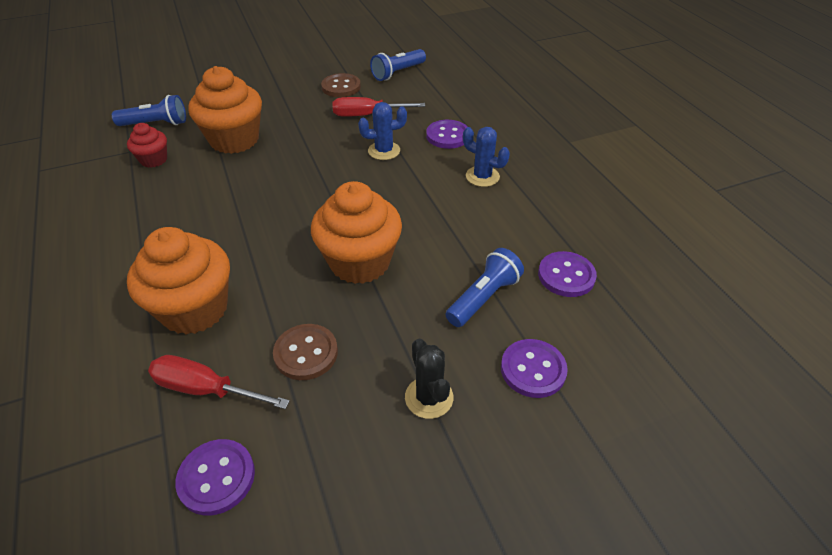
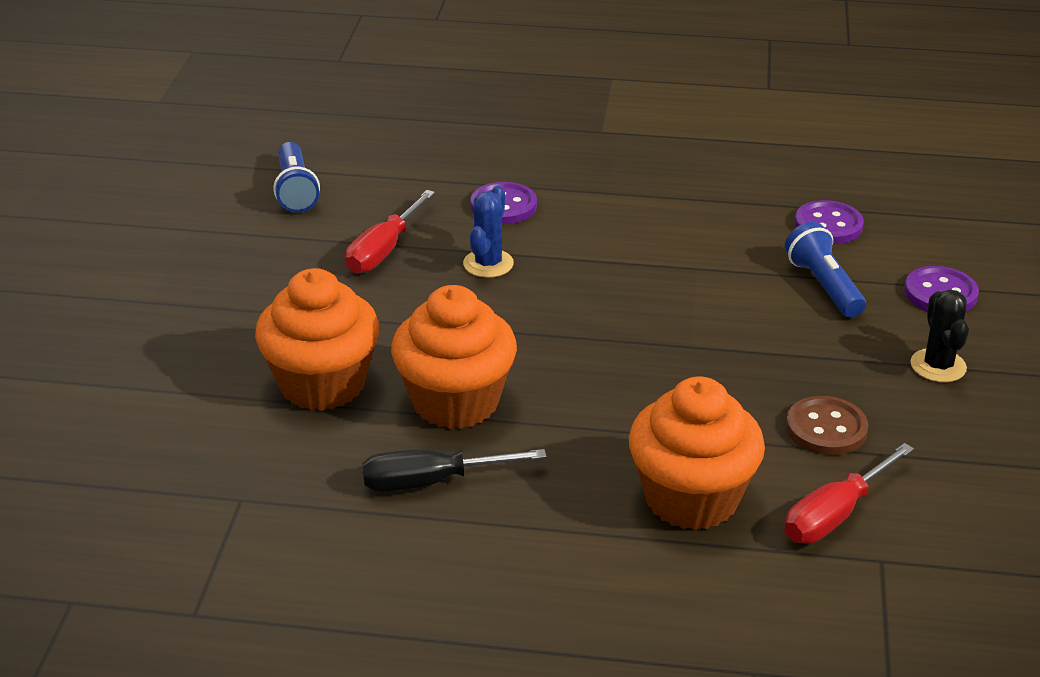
camera: 60 degrees left, 10 degrees down
blue flashlight [112,95,186,126] -> none
red cupcake [127,123,167,168] -> none
purple button [175,439,255,516] -> none
orange cupcake [311,181,402,284] -> orange cupcake moved to [391,285,517,429]
brown button [321,73,361,97] -> none
black cactus [405,339,453,419] -> black cactus turned 75 degrees clockwise [910,289,969,382]
blue cactus [463,127,510,187] -> none
none -> black screwdriver [362,449,547,492]

